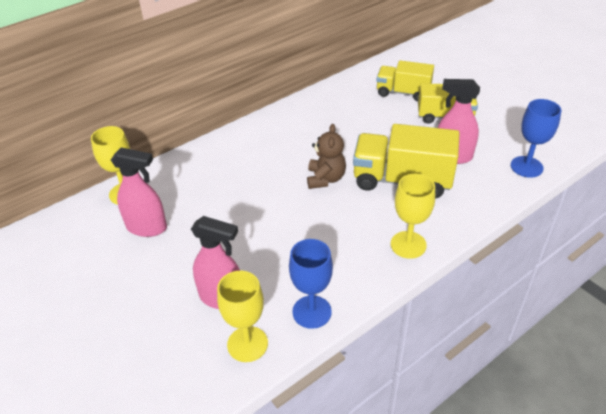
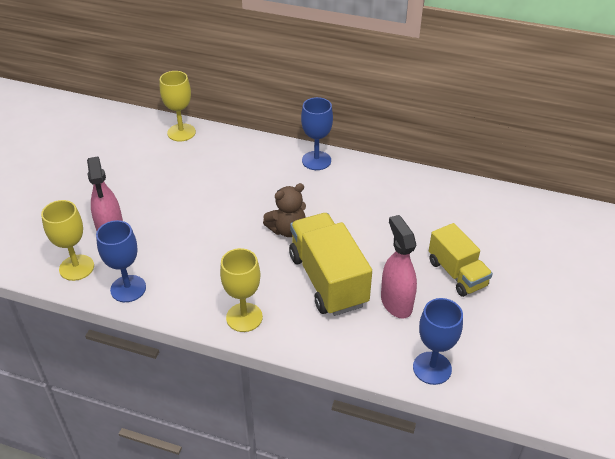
camera: 55 degrees right, 0 degrees up
pink spray bottle [111,147,167,237] -> none
yellow truck [376,60,434,101] -> none
none -> blue goblet [301,97,333,170]

